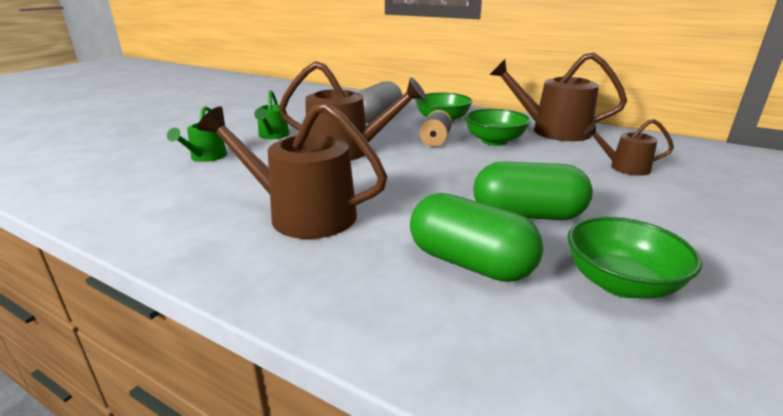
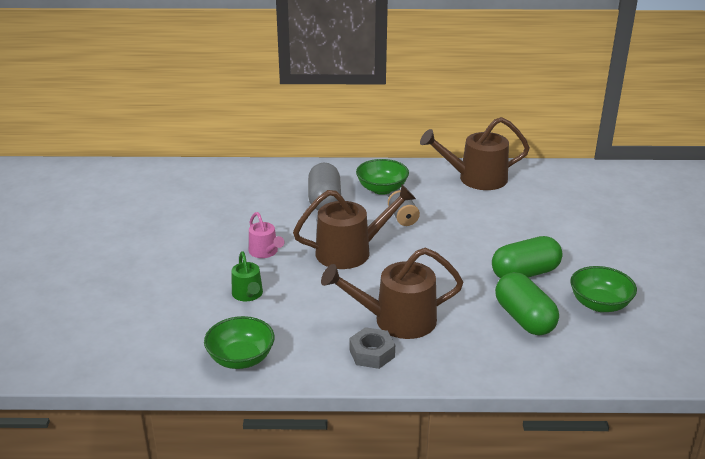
camera: 30 degrees left, 5 degrees up
green watering can [254,90,290,139] -> pink watering can [249,212,285,258]
green capsule [410,193,543,282] -> green capsule turned 60 degrees clockwise [495,272,559,335]
green bowl [465,109,531,146] -> green bowl moved to [204,316,275,369]
brown watering can [584,119,674,176] -> none
none -> grey nut [349,327,395,369]

